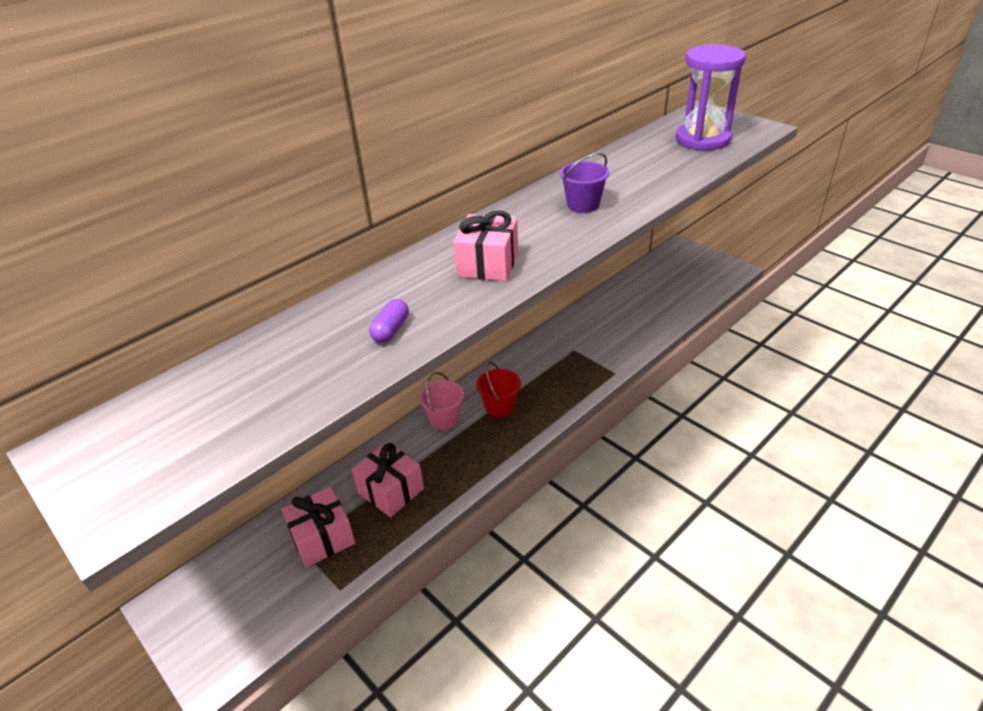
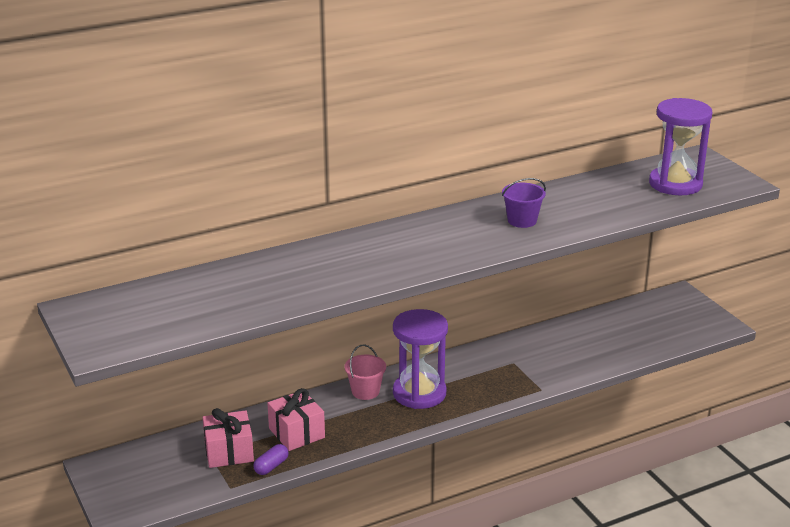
camera: 15 degrees right, 10 degrees down
purple capsule [369,299,409,343] -> purple capsule moved to [253,444,289,475]
pink gift [453,210,518,281] -> none
red bucket [476,362,521,418] -> purple hourglass [393,309,448,409]

